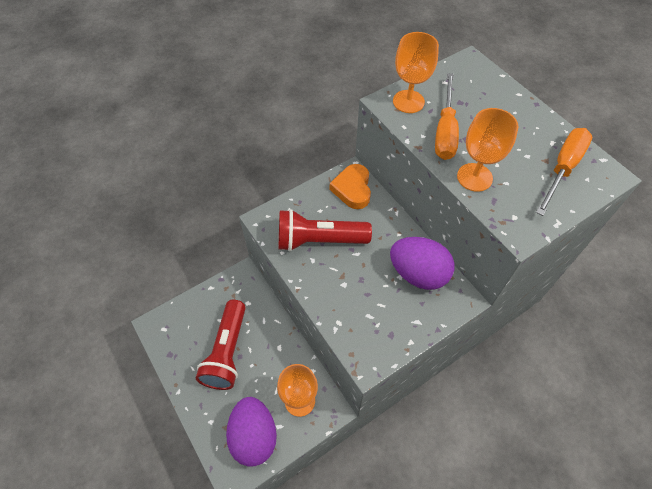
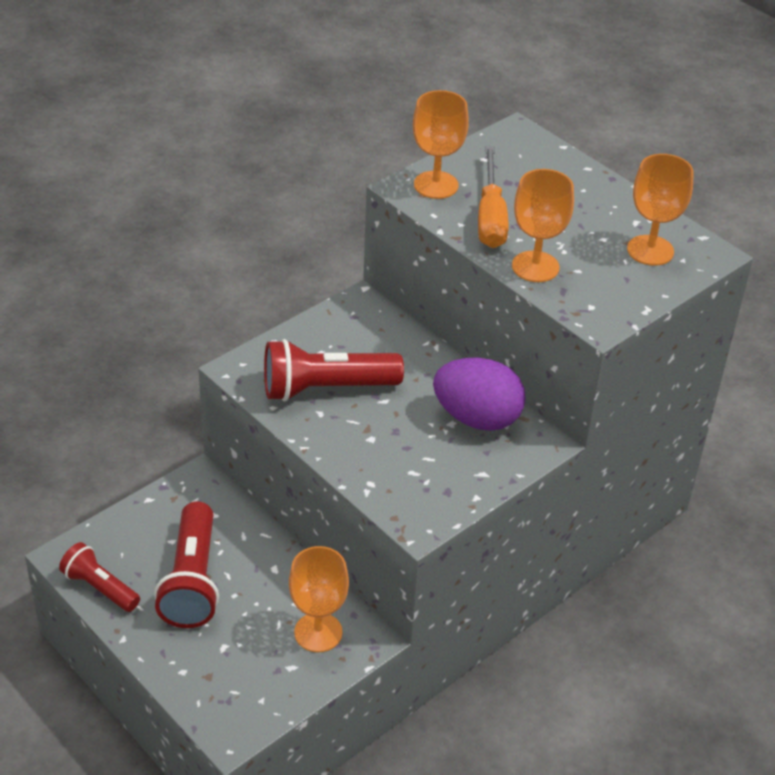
camera: 10 degrees left, 15 degrees down
purple egg [226,397,277,467] -> none
orange heart [330,164,371,209] -> none
orange screwdriver [536,128,592,216] -> orange goblet [627,154,694,266]
none -> red flashlight [59,542,140,612]

